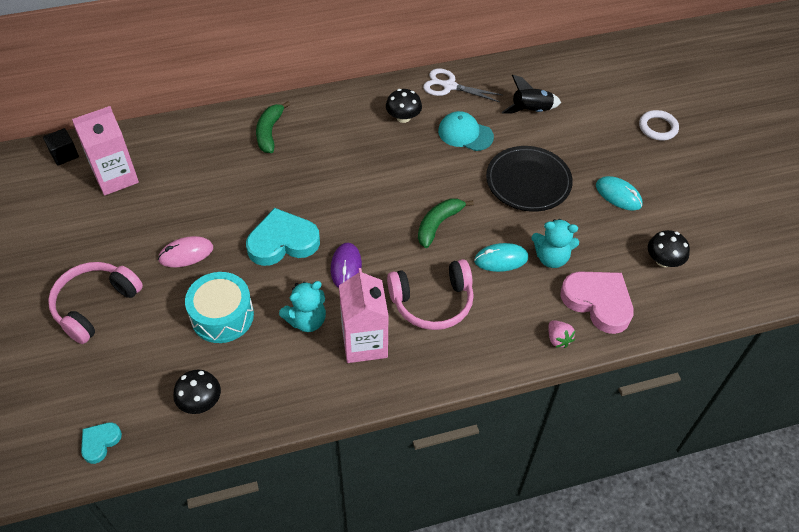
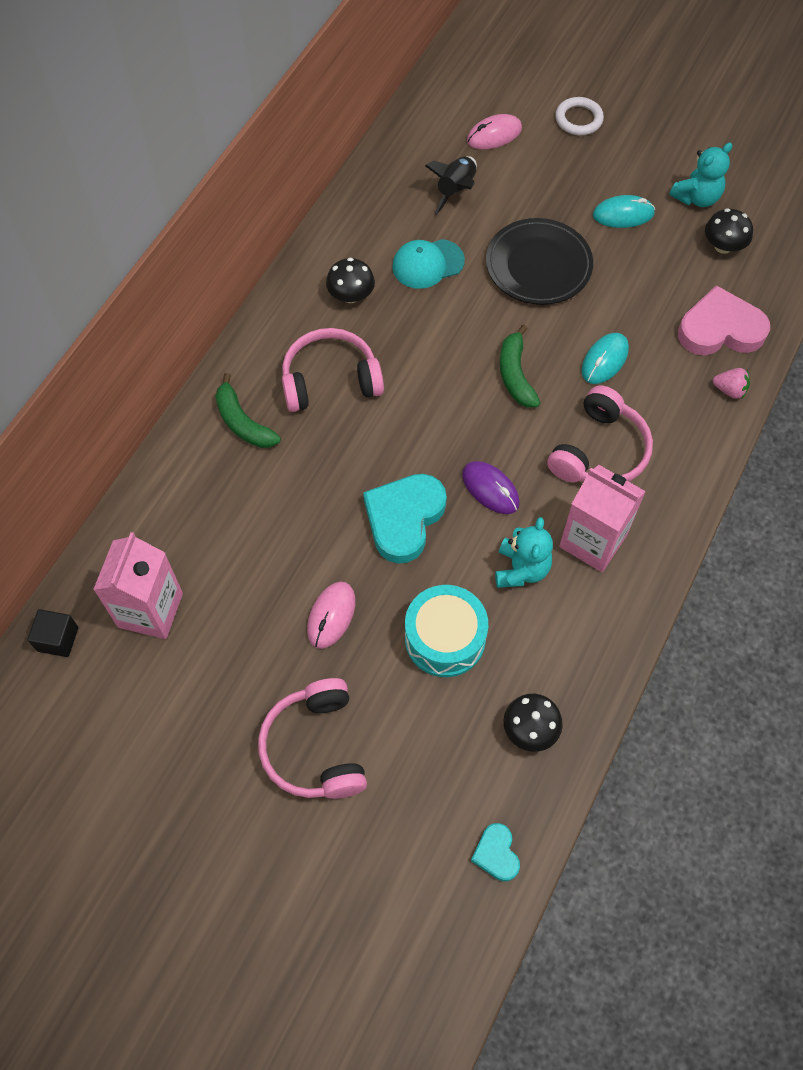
camera: 45 degrees left, 10 degrees up
white scissors [423,69,502,102] -> none
turquoise teddy bear [531,219,579,268] -> turquoise teddy bear moved to [669,143,733,207]
none -> pink headphones [282,328,384,412]
none -> pink mouse [467,114,522,149]

